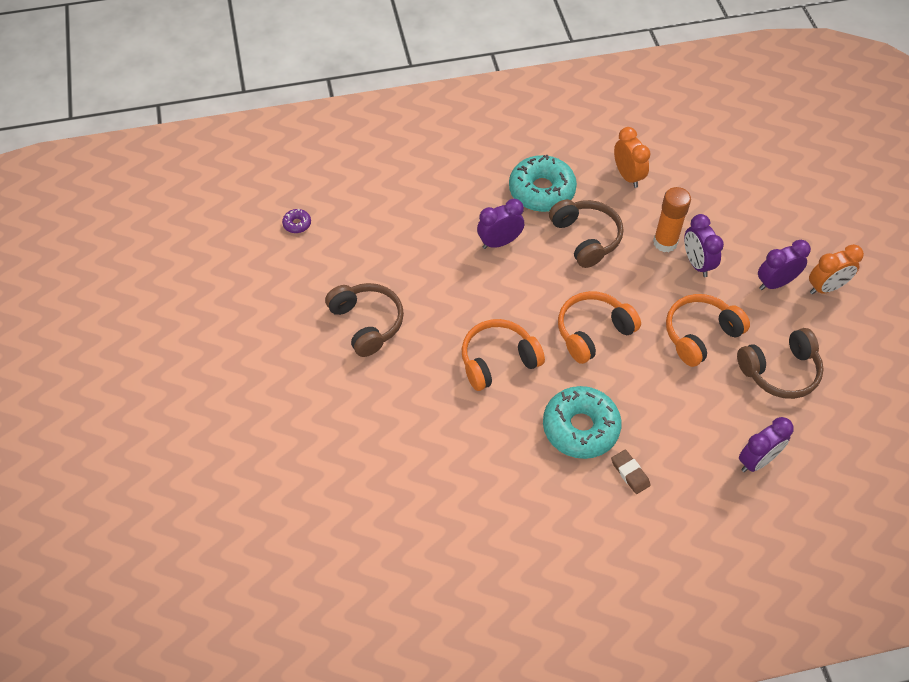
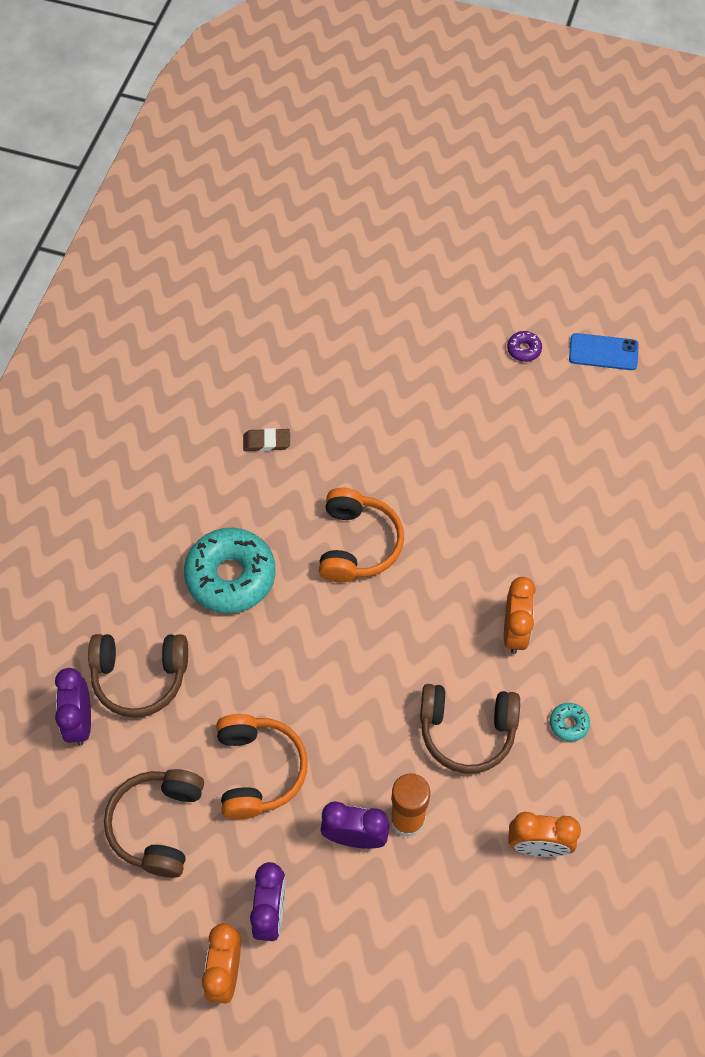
camera: 120 degrees right, 5 degrees up
purple donut [282,209,311,233] -> purple donut moved to [507,331,542,362]
brown headphones [325,283,404,357] -> brown headphones moved to [88,634,188,718]
purple clock [477,199,524,249] -> orange clock [504,577,536,654]
turquoise donut [509,155,577,212] -> turquoise donut [550,703,590,742], size x0.42
orange headphones [558,291,641,364] -> none
brown eraser [611,450,650,494] -> brown eraser moved to [243,428,290,452]
none -> blue phone [569,333,639,370]

